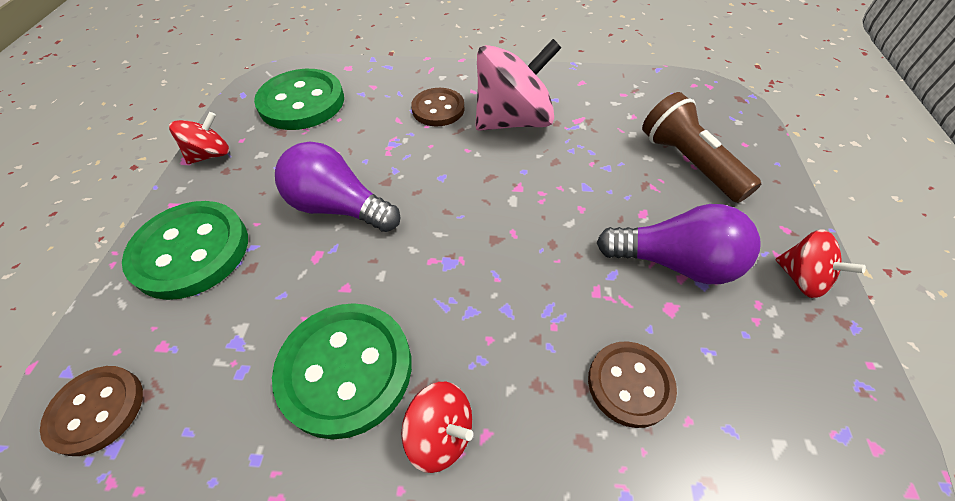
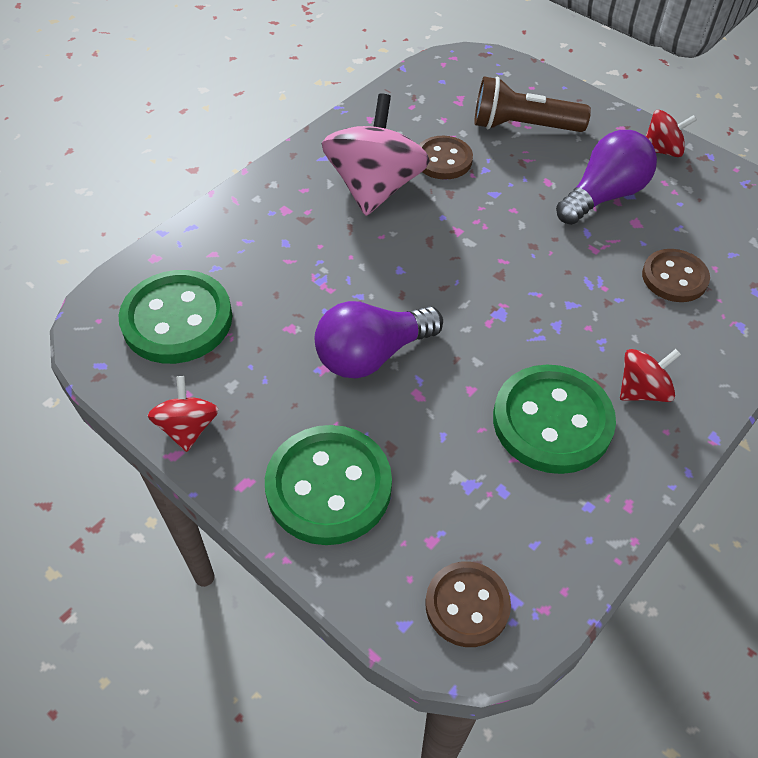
camera: 55 degrees left, 0 degrees up
brown button [411,88,465,126] -> brown button moved to [419,136,473,180]

